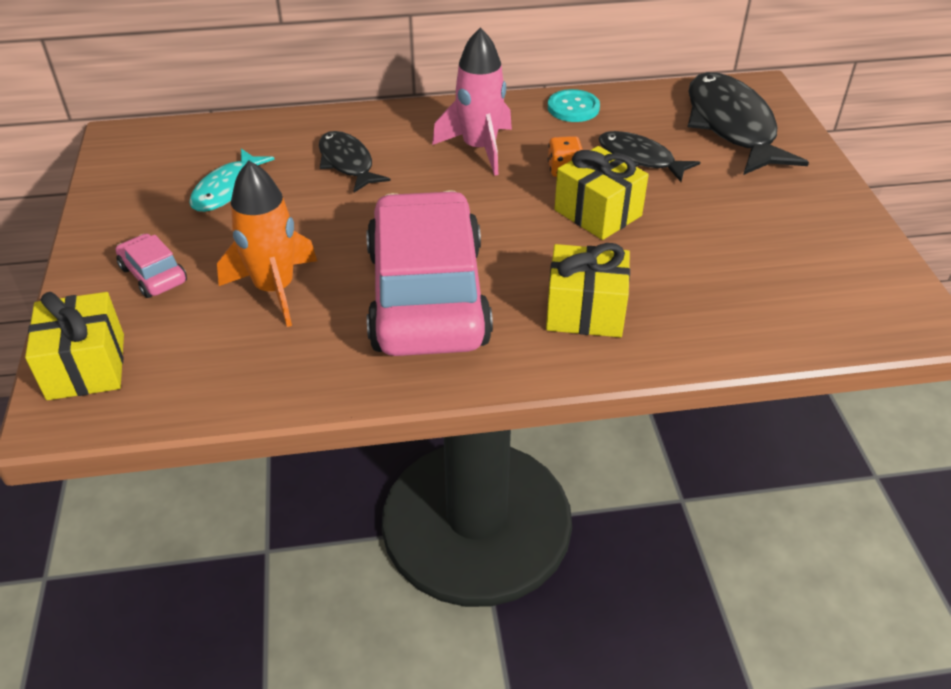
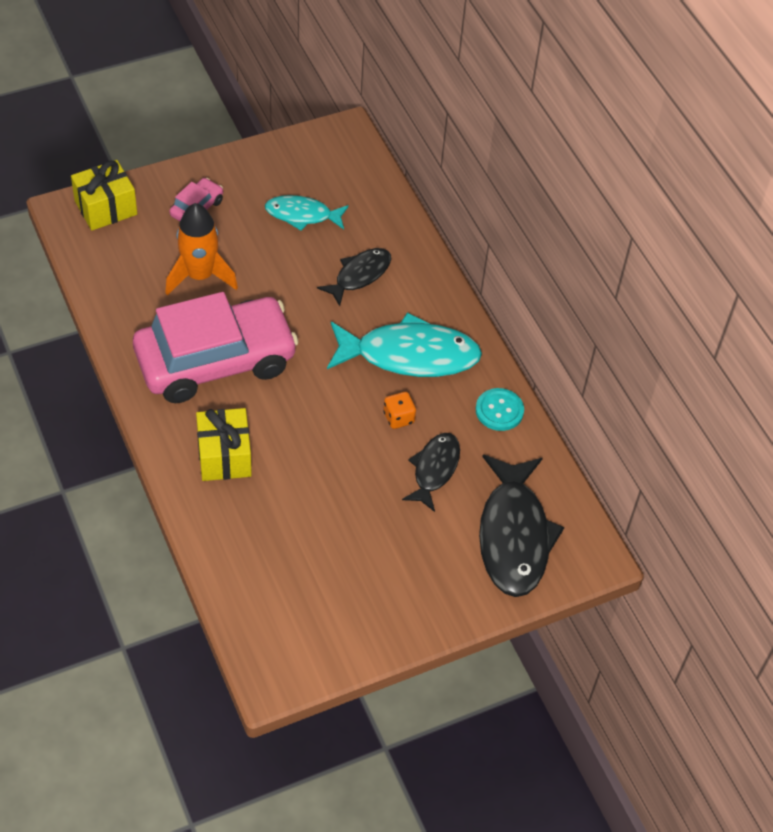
camera: 70 degrees right, 10 degrees up
pink rocket [432,28,512,176] -> turquoise fish [327,313,482,377]
yellow gift [555,146,649,240] -> none
black fish [688,72,809,175] -> black fish turned 120 degrees clockwise [479,455,564,597]

